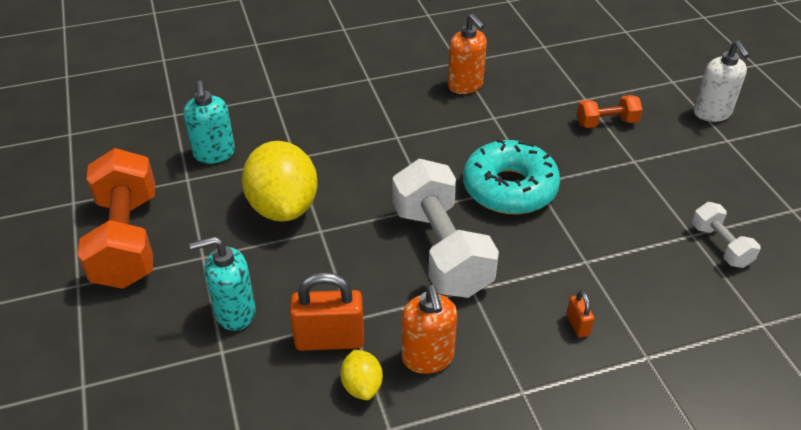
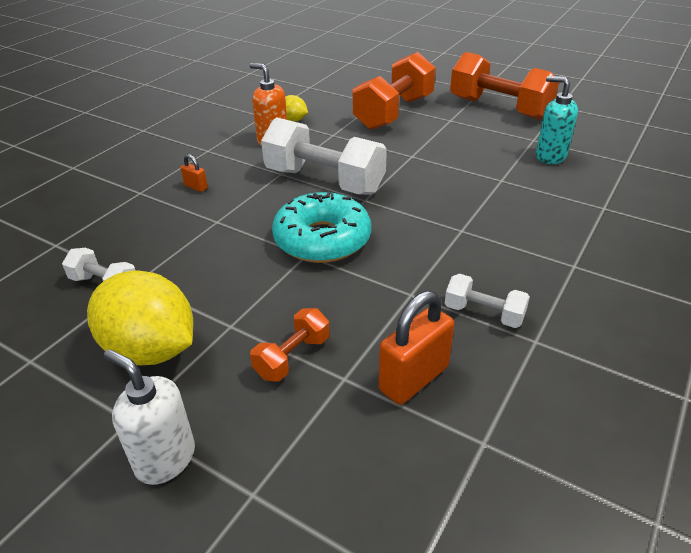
camera: 140 degrees right, 5 degrees down
turquoise soap dispenser [189,236,256,331] -> orange dumbbell [353,52,436,130]
yellow lemon [242,141,317,222] -> yellow lemon moved to [87,270,193,365]
orange padlock [290,272,364,351] -> orange padlock moved to [379,291,454,405]
orange soap dispenser [448,14,487,94] -> white dumbbell [445,274,530,328]

